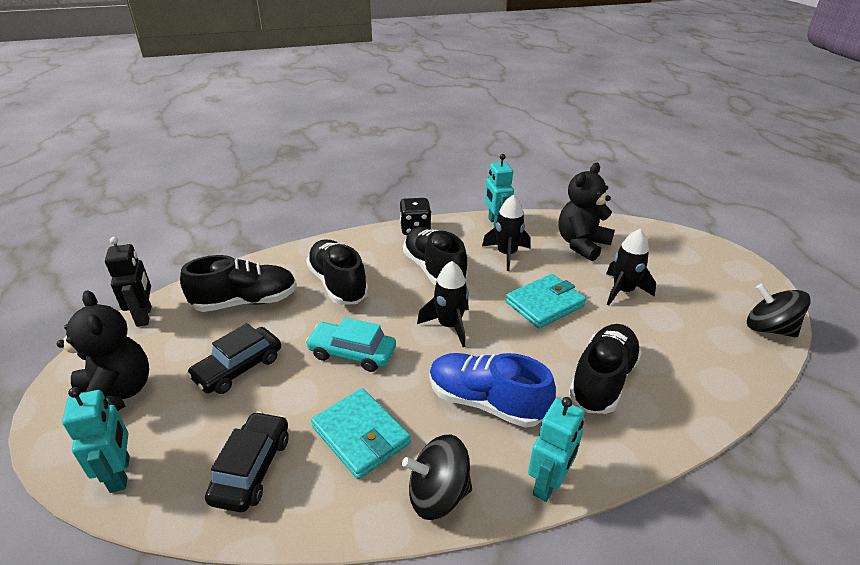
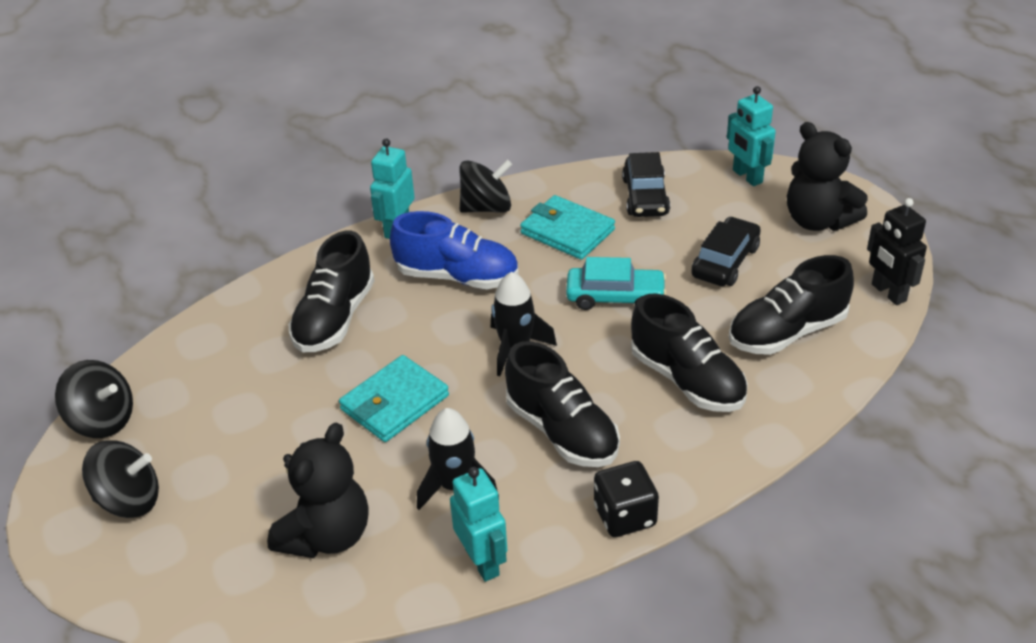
camera: 170 degrees right, 5 degrees up
black rocket [606,229,656,306] -> none
none -> black spinning top [82,440,159,518]

